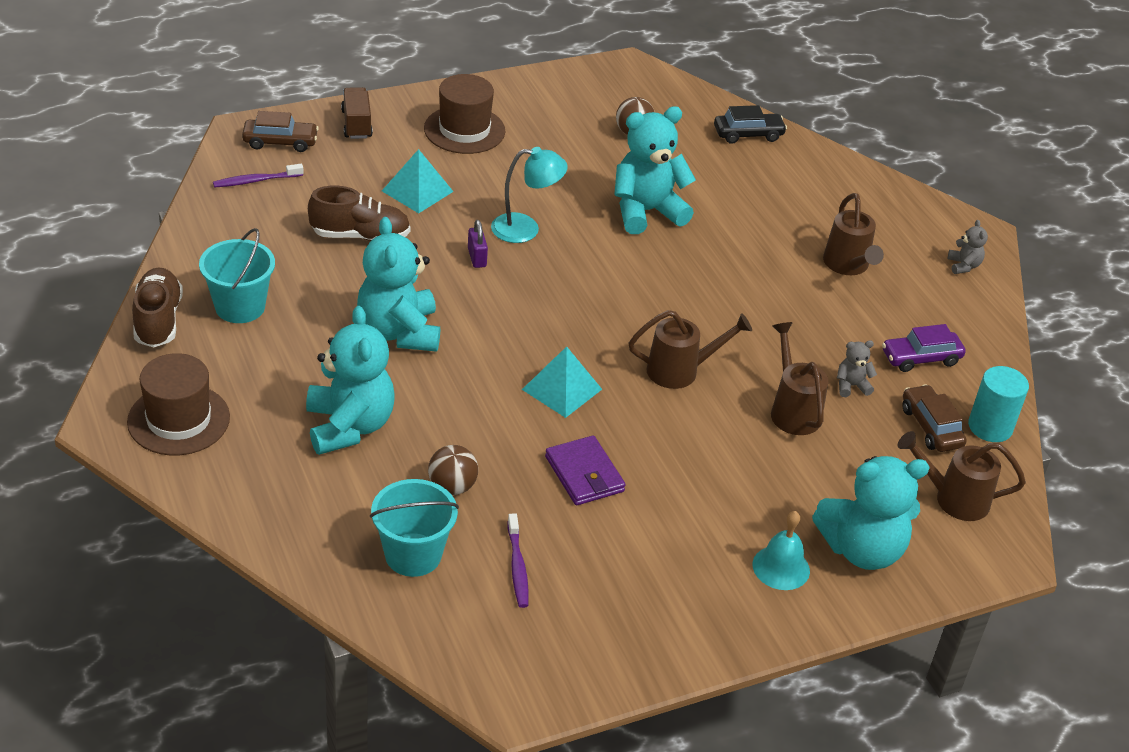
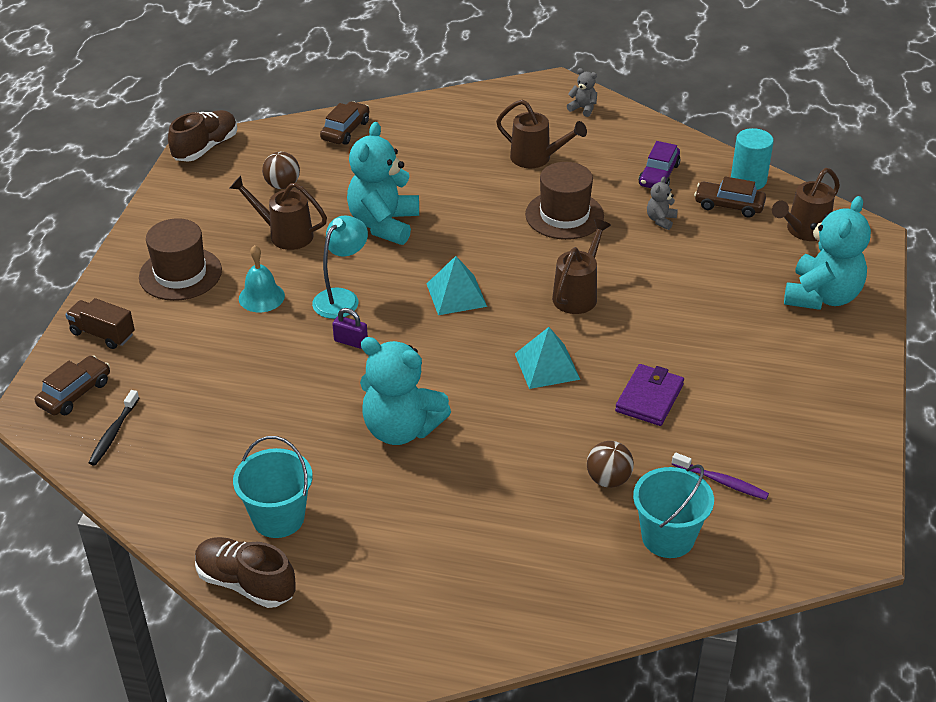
camera: 50 degrees left, 0 degrees up
brown hat [127,353,230,455] -> brown hat moved to [525,162,604,240]
purple toothbrush [213,164,304,188] -> black toothbrush [88,390,139,466]
turquoise teddy bear [306,306,394,455] -> none
brown shoe [308,186,411,241] -> brown shoe moved to [168,110,237,162]
turquoise pyramid [382,149,454,213] -> turquoise pyramid moved to [427,256,487,315]
purple wallet [545,436,626,505] -> purple wallet turned 75 degrees counterclockwise [615,364,684,426]
black car [714,105,787,144] -> brown car [320,101,369,145]
turquoise bell [753,511,810,590] -> turquoise bell moved to [239,245,285,312]
brown watering can [771,322,828,435] -> brown watering can moved to [229,176,327,250]

